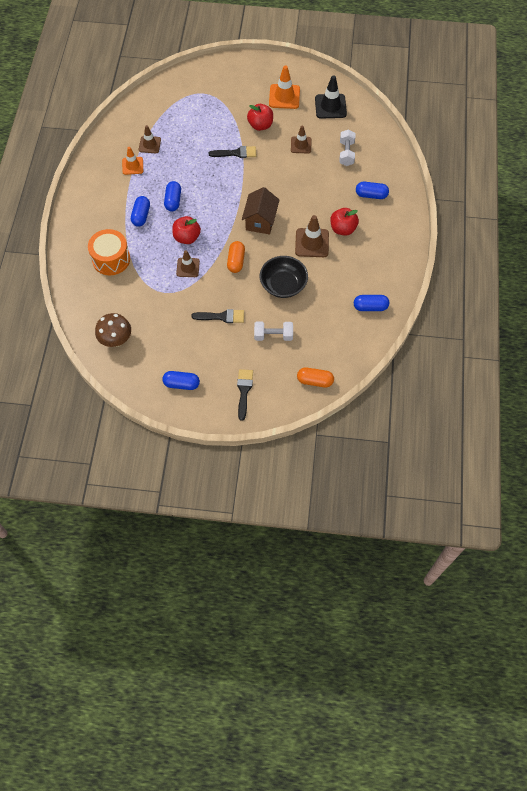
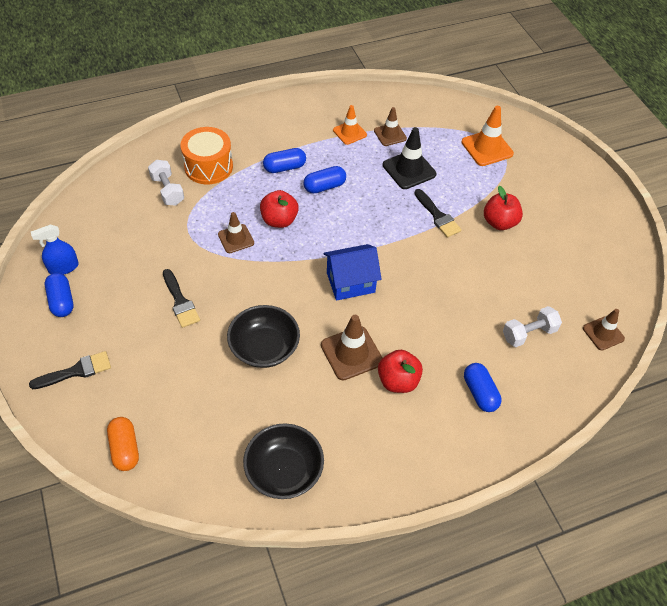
camera: 60 degrees right, 10 degrees down
brown mushroom [95,313,131,347] -> none
orange capsule [227,241,245,273] -> none
brown house [242,187,279,234] -> blue house [323,244,382,301]
white dumbbell [254,321,293,341] -> white dumbbell moved to [148,160,184,206]
orange traffic cone [269,65,300,109] -> orange traffic cone moved to [461,106,514,166]
brown traffic cone [291,126,311,153] -> brown traffic cone moved to [583,309,625,350]
black traffic cone [315,75,347,119] -> black traffic cone moved to [383,127,436,189]
blue capsule [354,295,389,311] -> black bowl [243,423,324,499]
none -> blue spray bottle [31,224,79,275]

